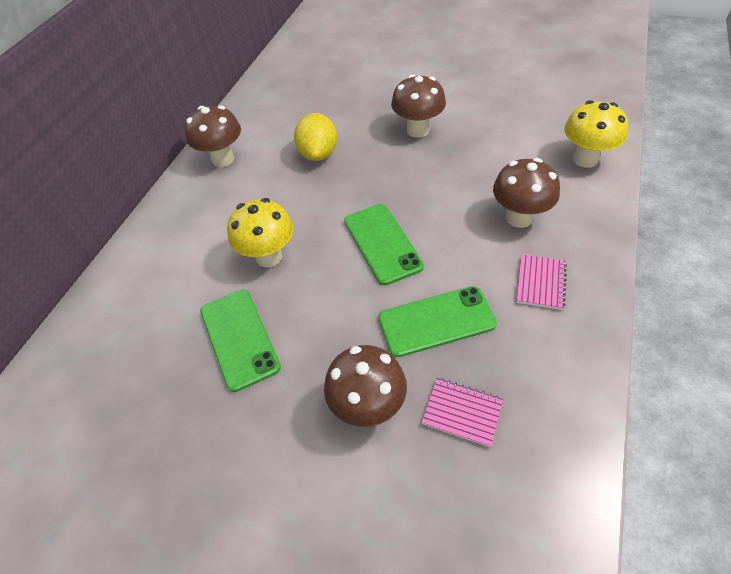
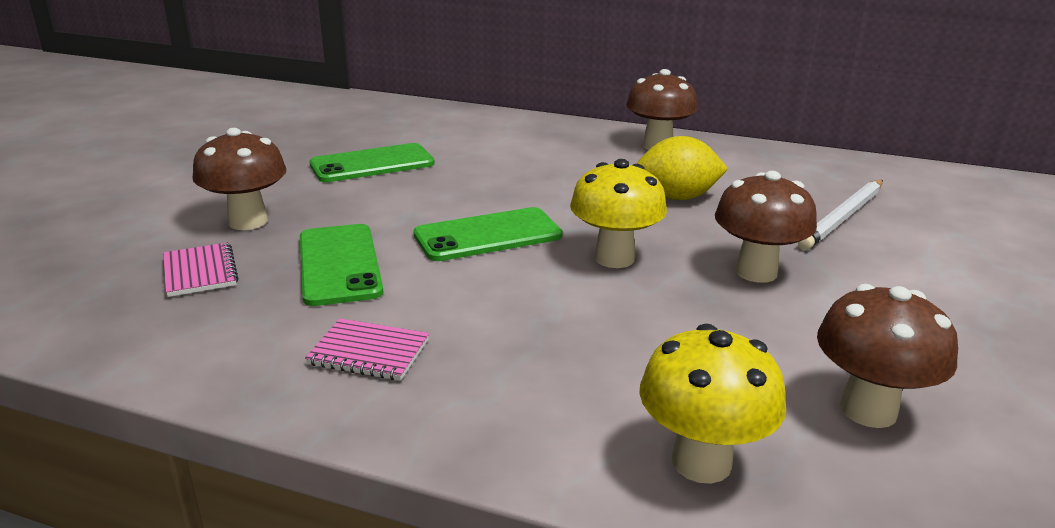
camera: 85 degrees right, 25 degrees down
yellow mushroom [227,198,293,267] -> yellow mushroom moved to [570,159,667,268]
pink notebook [422,378,503,447] -> pink notebook turned 45 degrees counterclockwise [163,242,238,297]
brown mushroom [493,158,560,228] -> brown mushroom moved to [817,284,958,428]
none -> white pencil [798,180,883,250]

